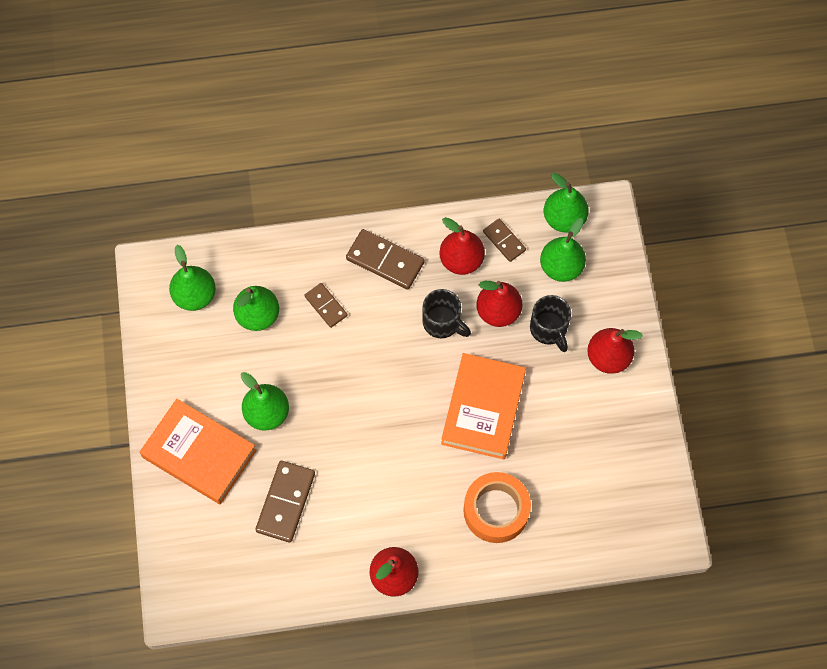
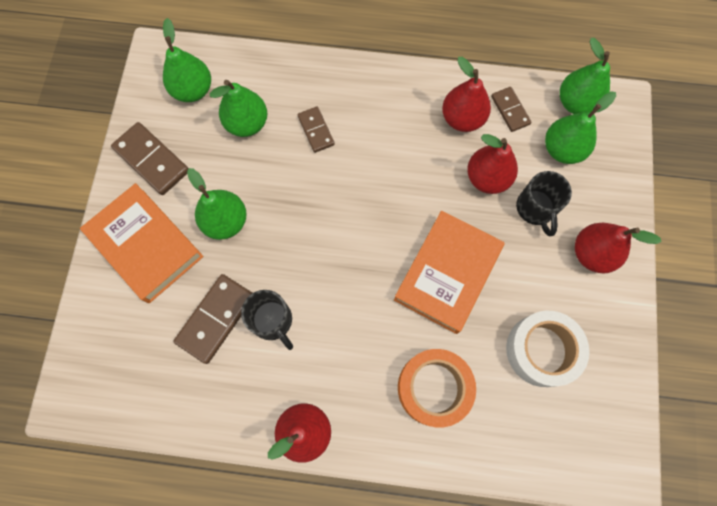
camera: 15 degrees right, 5 degrees up
brown domino [346,229,425,290] -> brown domino moved to [111,122,188,195]
black mug [423,289,471,338] -> black mug moved to [241,290,293,350]
none -> white tape [506,311,589,387]

